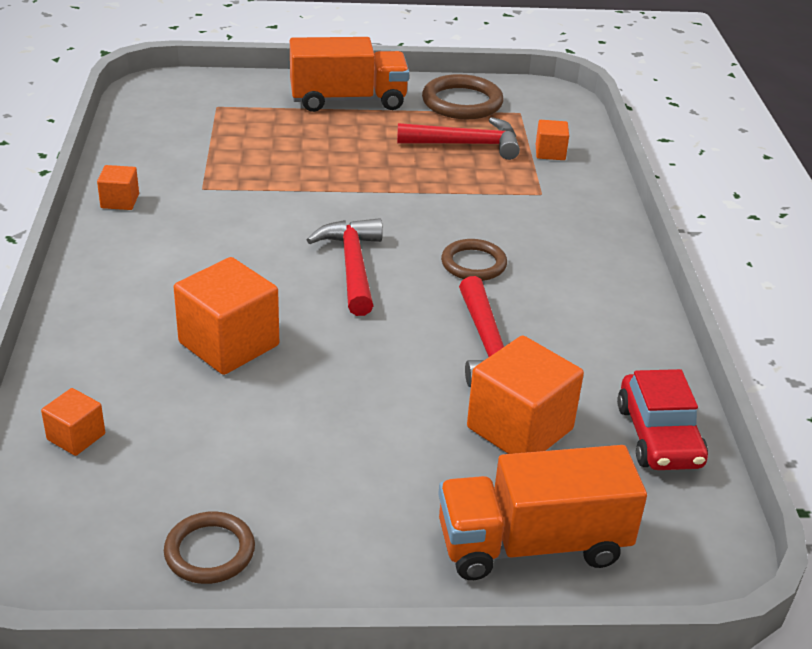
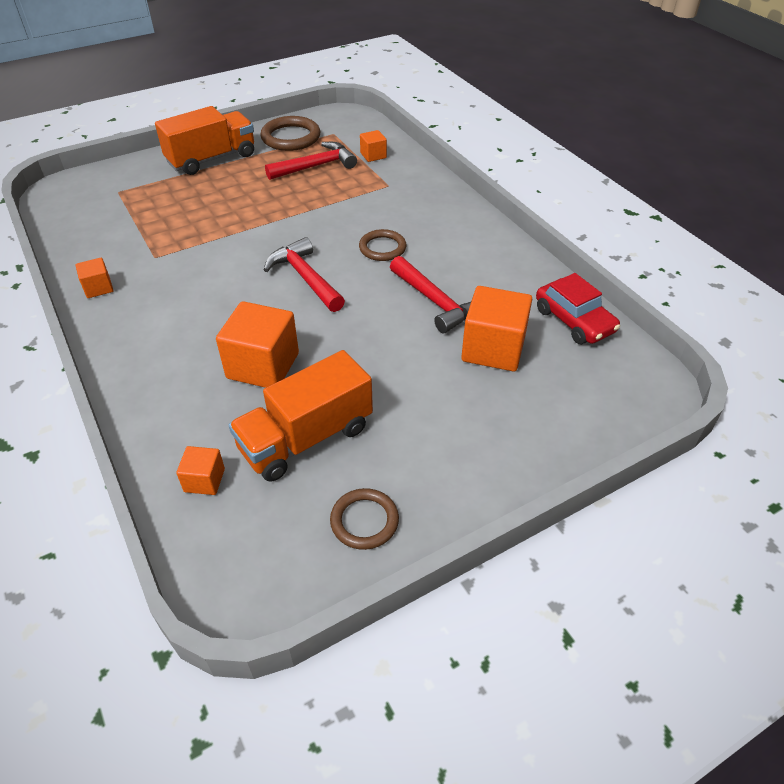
camera: 25 degrees left, 10 degrees up
orange truck [438,445,647,580] -> orange truck moved to [229,350,373,482]

